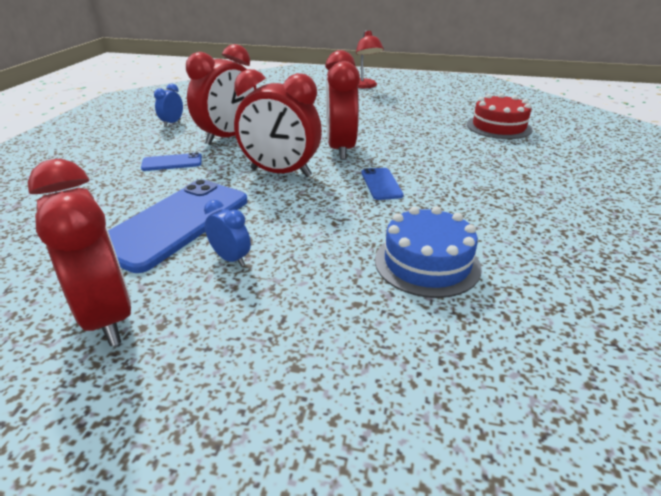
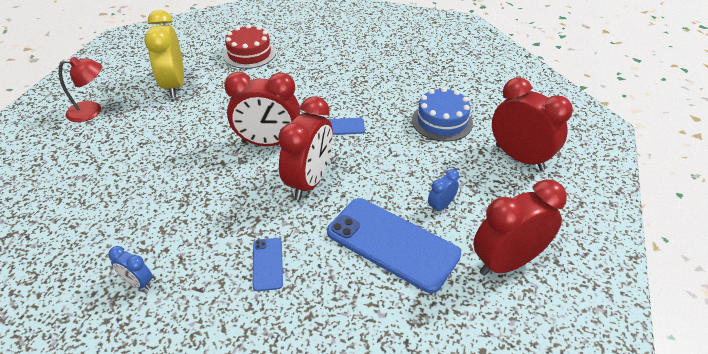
camera: 85 degrees left, 10 degrees up
red clock [186,44,257,145] -> red clock moved to [492,77,573,171]
none -> yellow clock [144,10,184,98]

